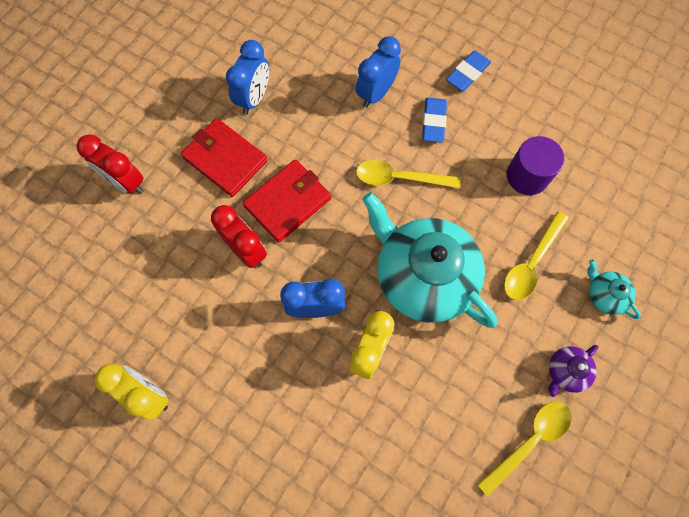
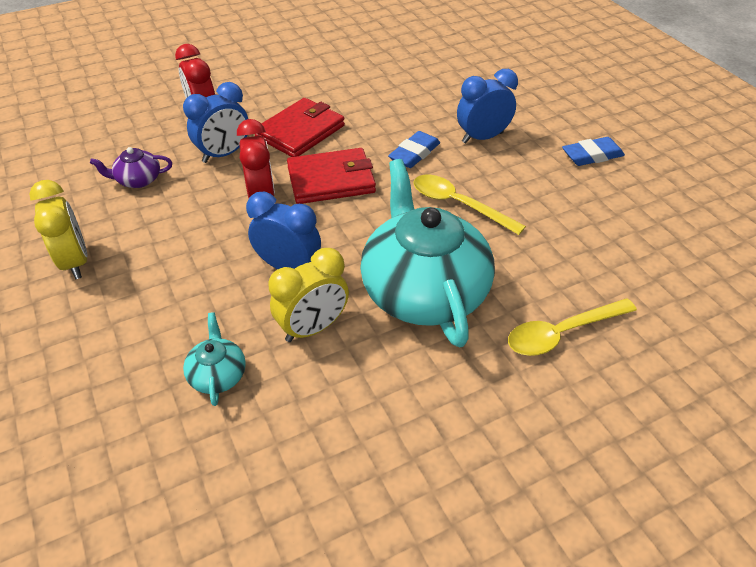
camera: 30 degrees right, 25 degrees down
red wallet [181,118,268,197] -> red wallet turned 60 degrees clockwise [255,98,345,157]
blue clock [226,40,269,115] -> blue clock moved to [183,82,248,163]
blue eraser [422,98,447,143] -> blue eraser moved to [388,131,440,168]
yellow spoon [477,401,572,497] -> none
purple cylinder [507,136,564,195] -> none
purple teapot [548,345,598,397] -> purple teapot moved to [90,147,172,188]
turquoise teapot [587,260,641,319] -> turquoise teapot moved to [183,312,246,406]

